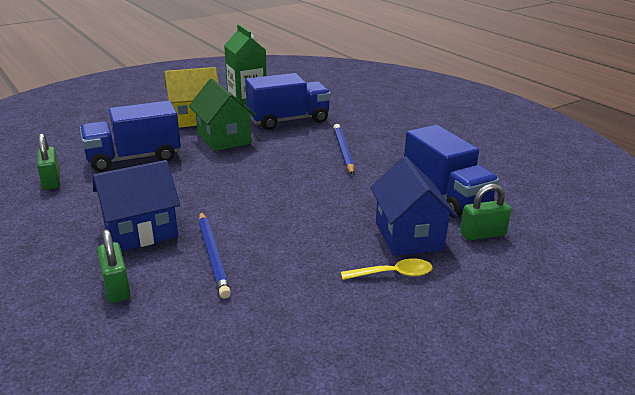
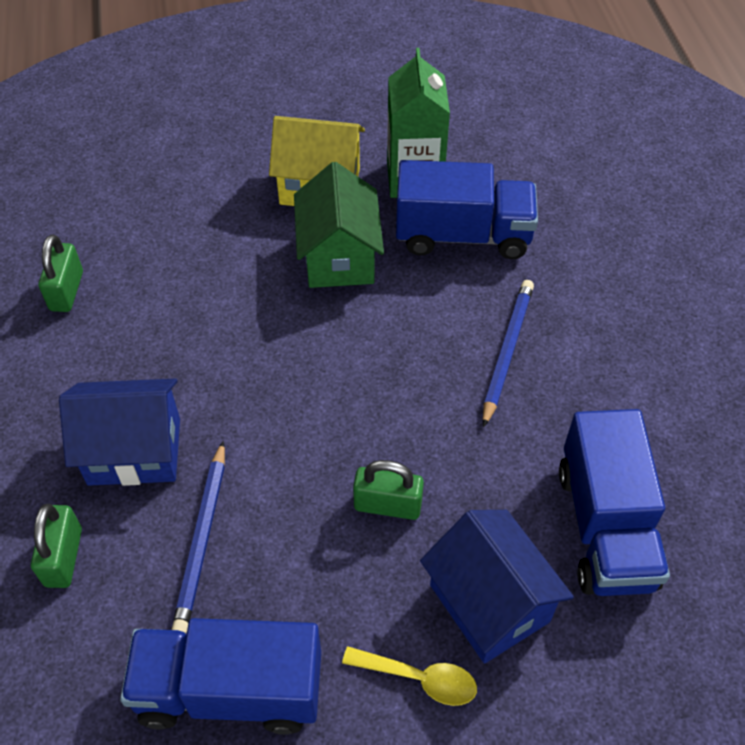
camera: 25 degrees right, 25 degrees up
blue truck [80,101,181,172] -> blue truck moved to [120,618,321,735]
blue house [370,156,458,256] -> blue house turned 45 degrees counterclockwise [420,510,574,663]
green padlock [460,184,511,240] -> green padlock moved to [353,460,424,520]

